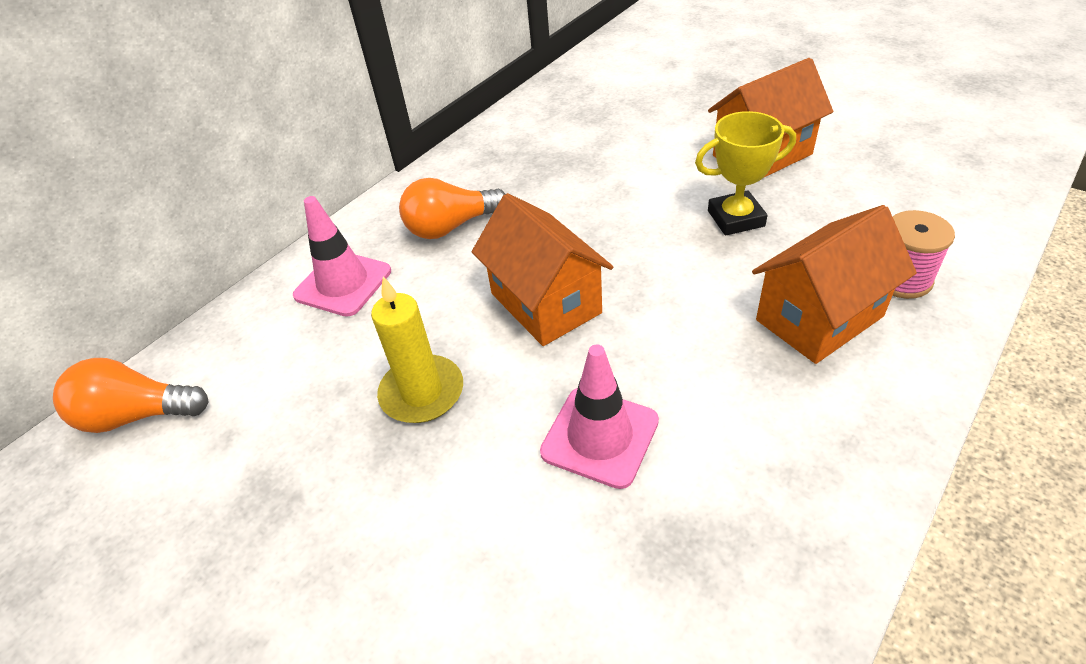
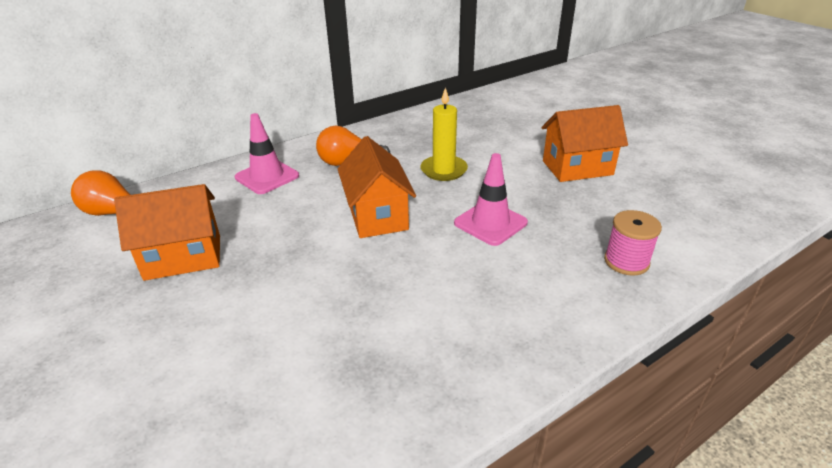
camera: 15 degrees right, 10 degrees down
yellow candle [371,277,463,423] -> yellow candle moved to [421,87,468,181]
pink traffic cone [540,345,659,489] -> pink traffic cone moved to [454,153,528,246]
yellow trophy [695,111,796,236] -> none
orange house [752,205,917,364] -> orange house moved to [114,184,220,281]

